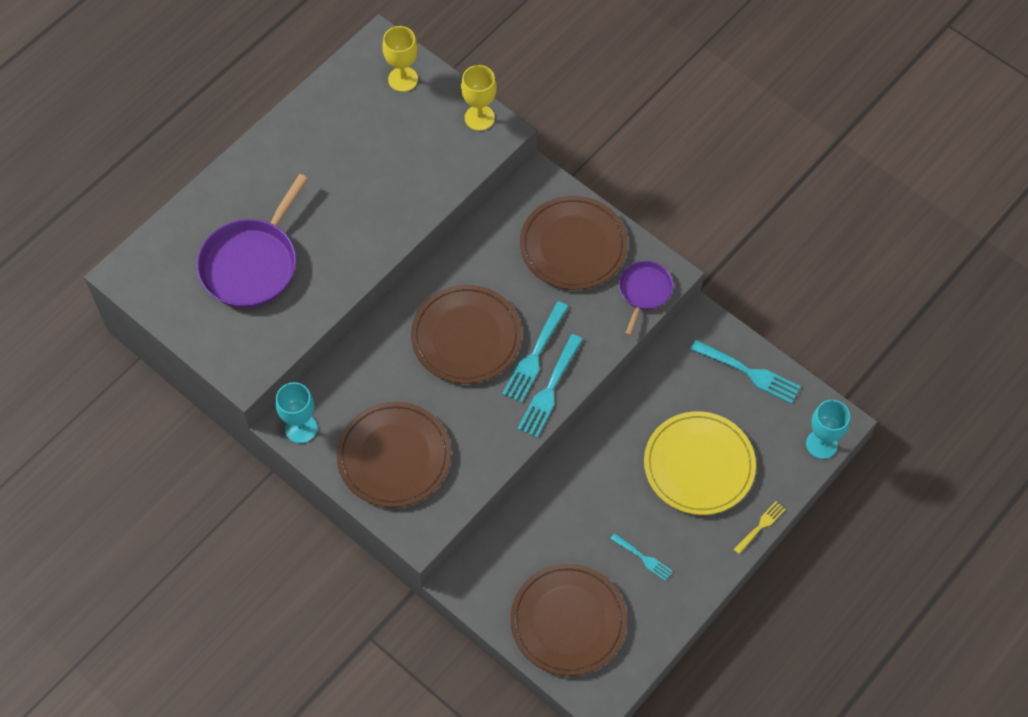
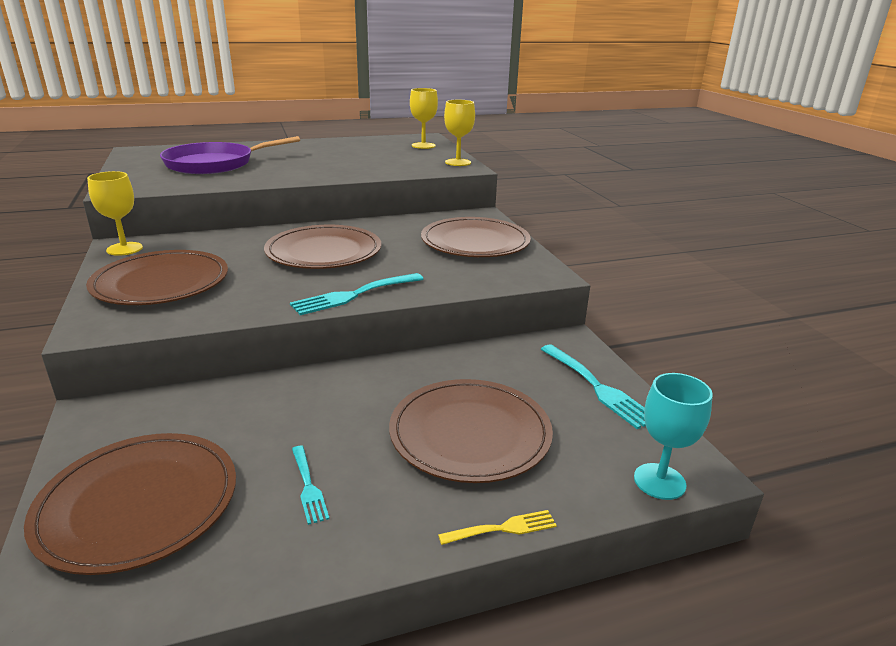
camera: 30 degrees right, 35 degrees down
turquoise goblet [276,382,317,443] -> yellow goblet [87,171,143,256]
turquoise fork [502,301,569,403] -> none
purple pan [619,261,673,336] -> none
yellow plate [644,411,756,515] -> brown plate [389,379,553,483]

